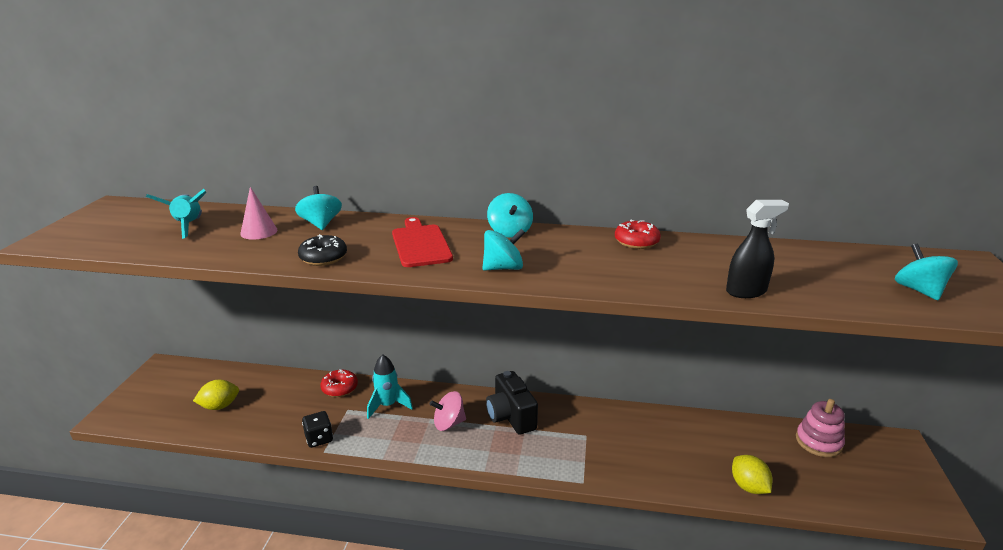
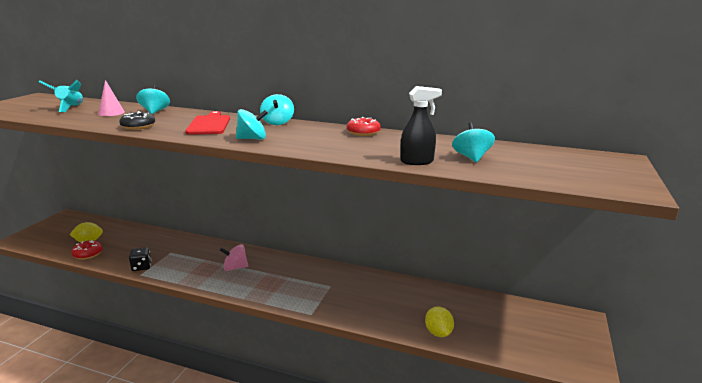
camera: 10 degrees right, 5 degrees down
red donut [320,369,358,397] -> red donut moved to [71,240,103,259]
turquoise rocket [367,354,413,419] -> none
black camera [486,371,538,435] -> none
pink stacking toy [796,399,845,457] -> none
turquoise spinning top [895,244,958,300] -> turquoise spinning top moved to [452,123,495,163]

